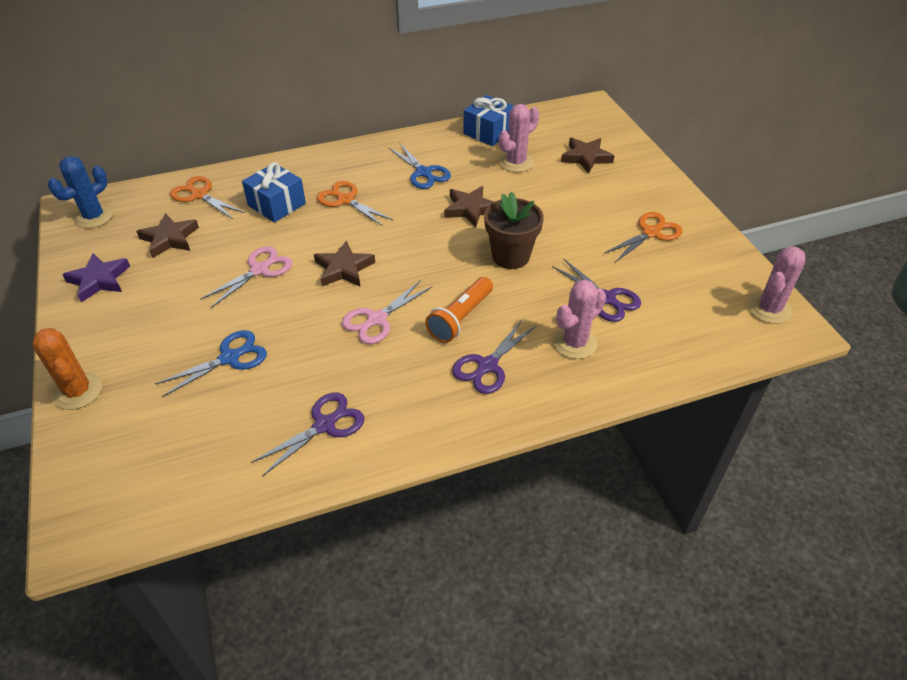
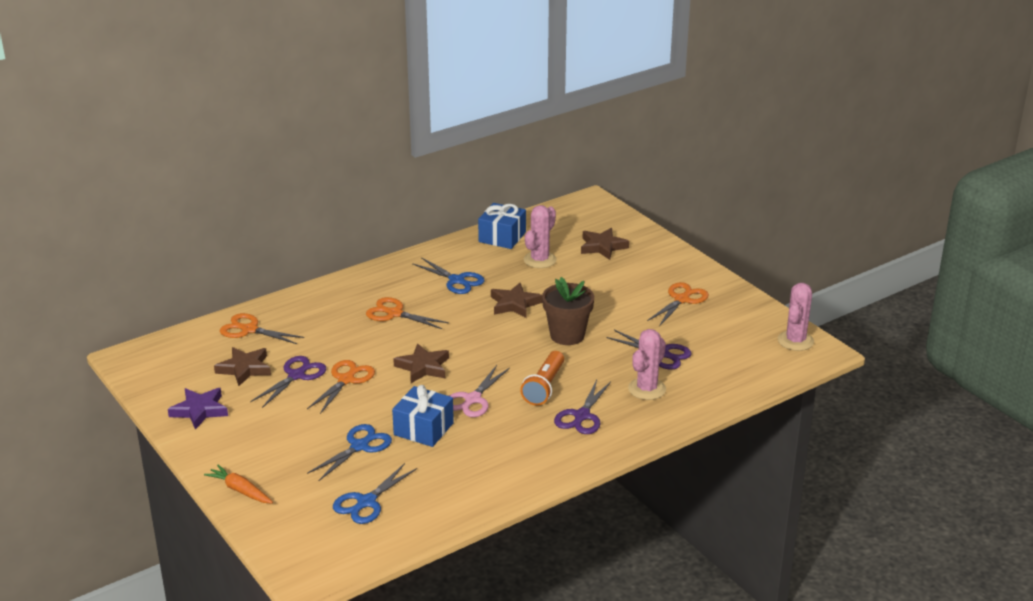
camera: 15 degrees left, 15 degrees down
orange cactus [32,328,102,410] -> orange carrot [204,465,273,504]
blue cactus [48,156,113,228] -> none
pink scissors [200,246,292,308] -> orange scissors [307,360,375,414]
blue gift [242,162,306,223] -> blue gift moved to [392,385,454,447]
purple scissors [251,393,365,477] -> purple scissors moved to [250,356,326,408]
none -> blue scissors [333,463,417,524]

